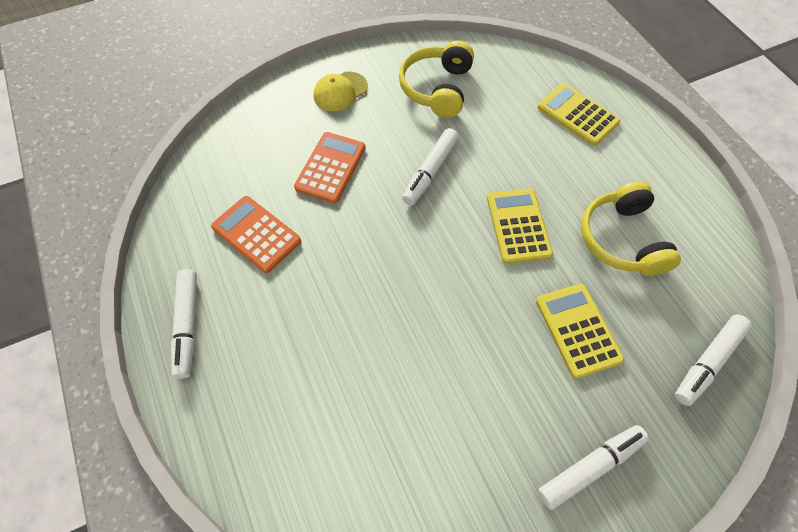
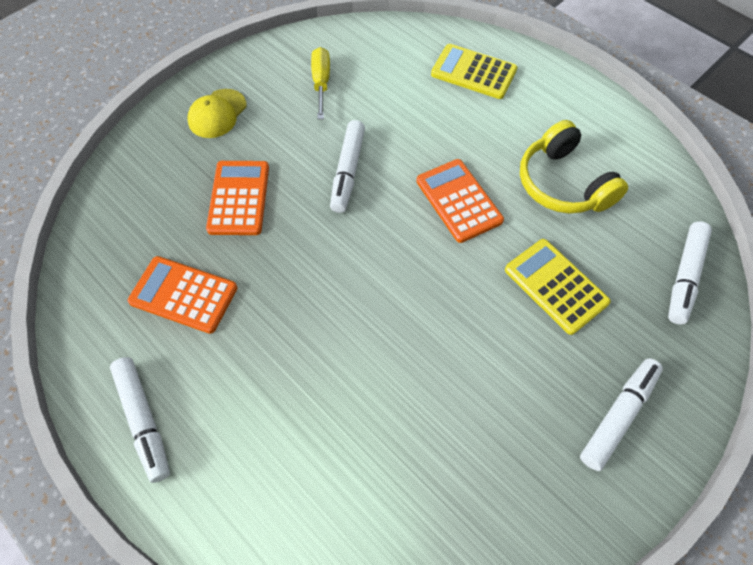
camera: 20 degrees left, 0 degrees up
yellow headphones [399,40,474,118] -> yellow screwdriver [311,47,330,119]
yellow calculator [487,188,553,264] -> orange calculator [416,159,504,243]

